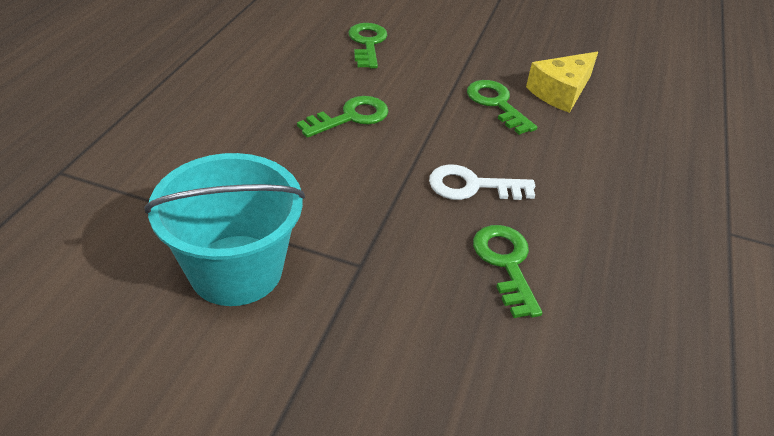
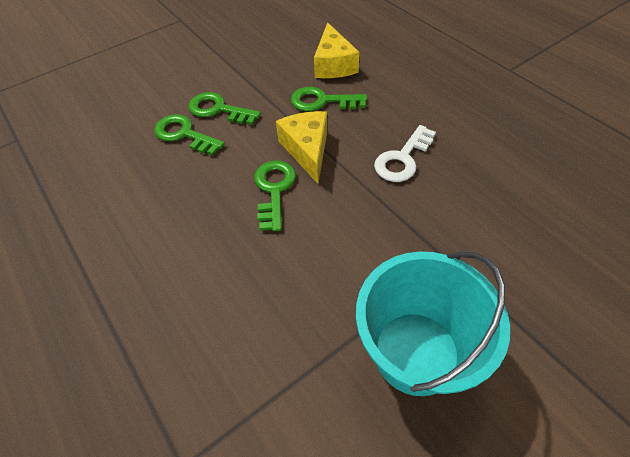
camera: 50 degrees left, 10 degrees up
green key [473,225,542,318] -> green key moved to [189,92,261,125]
none -> yellow cheese [276,111,327,184]

